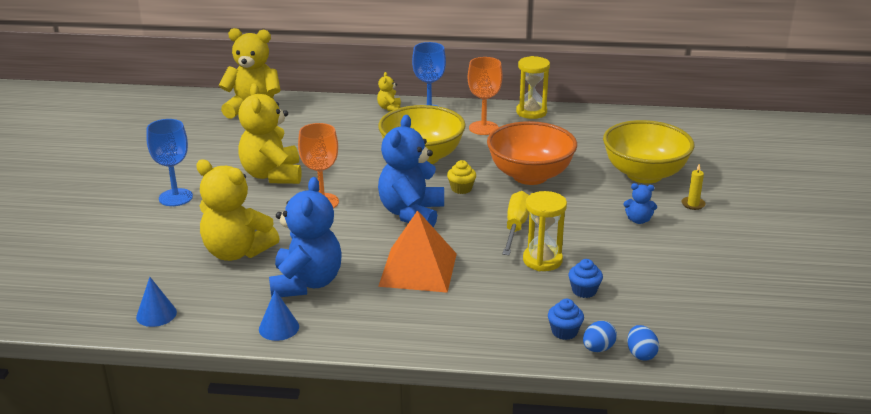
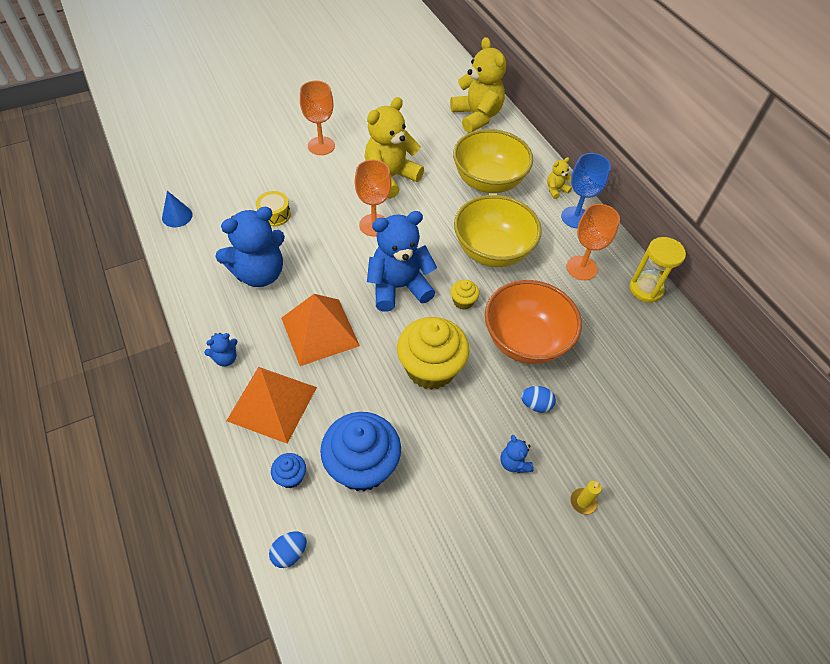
camera: 55 degrees right, 25 degrees up
blue goblet [147,119,193,206] -> orange goblet [300,81,335,155]
yellow teddy bear [196,159,280,261] -> yellow drum [256,191,291,227]
blue cone [259,290,299,341] -> none
yellow screwdriver [502,191,529,255] -> yellow cupcake [397,317,469,390]
yellow hourglass [523,191,567,271] -> none
blue cupcake [568,259,603,298] -> blue cupcake [320,412,401,491], size x2.25
blue egg [583,321,617,352] -> blue egg moved to [521,386,556,412]
yellow bowl [603,120,695,184] -> yellow bowl moved to [453,129,533,193]
none -> blue teddy bear [204,333,238,366]
none -> orange pyramid [226,367,317,444]

